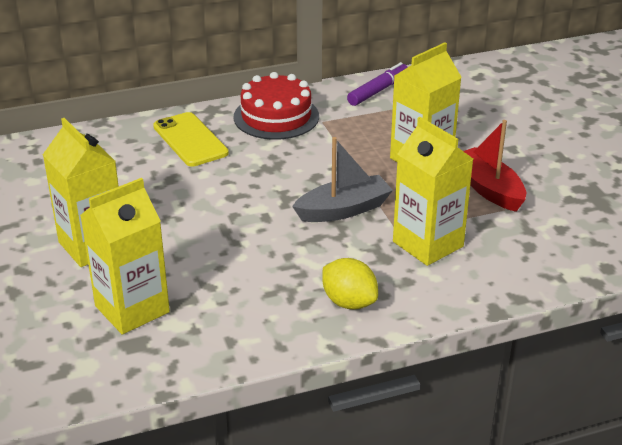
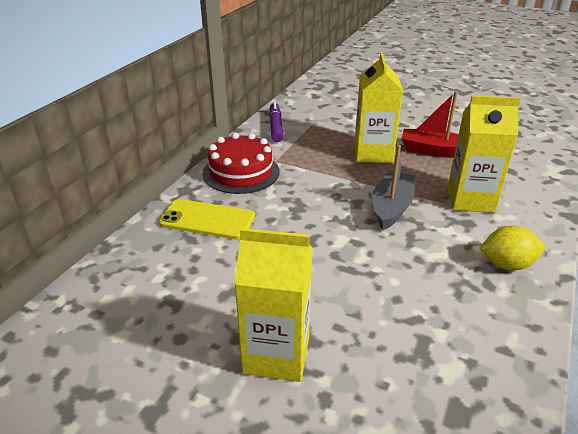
camera: 45 degrees left, 0 degrees up
yellow carton [80,178,170,335] -> none

